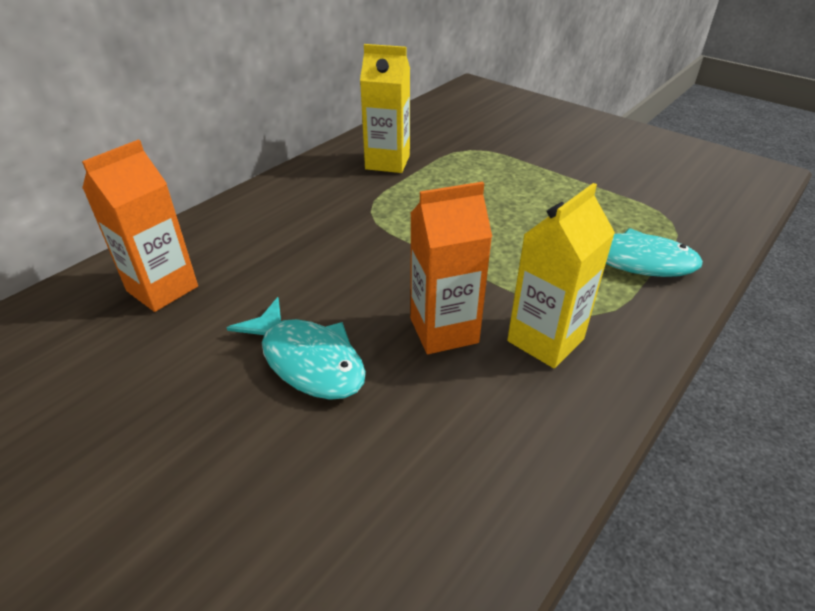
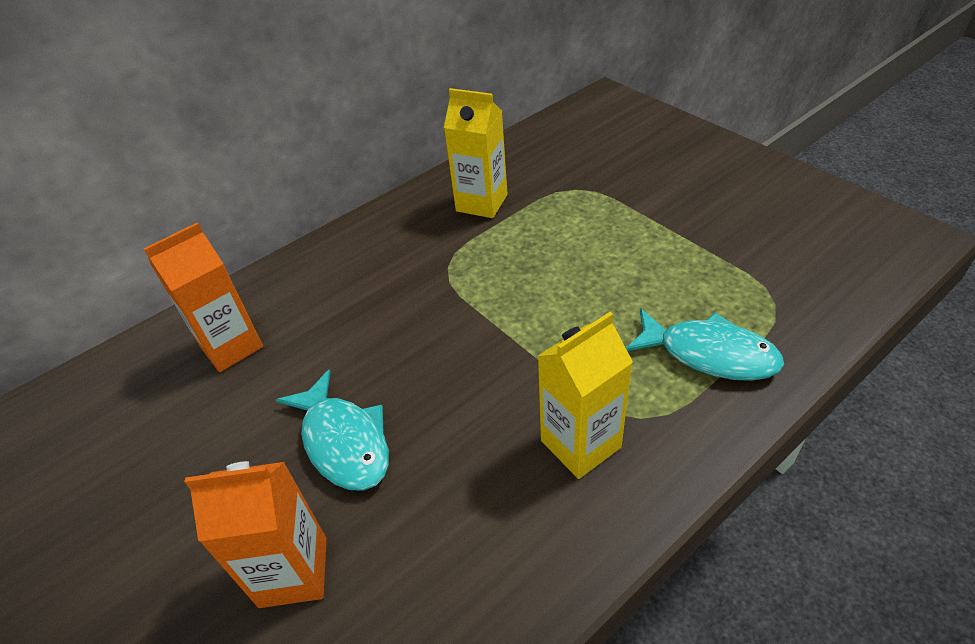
camera: 15 degrees right, 5 degrees up
orange carton [410,182,492,354] -> orange carton moved to [184,461,327,608]

